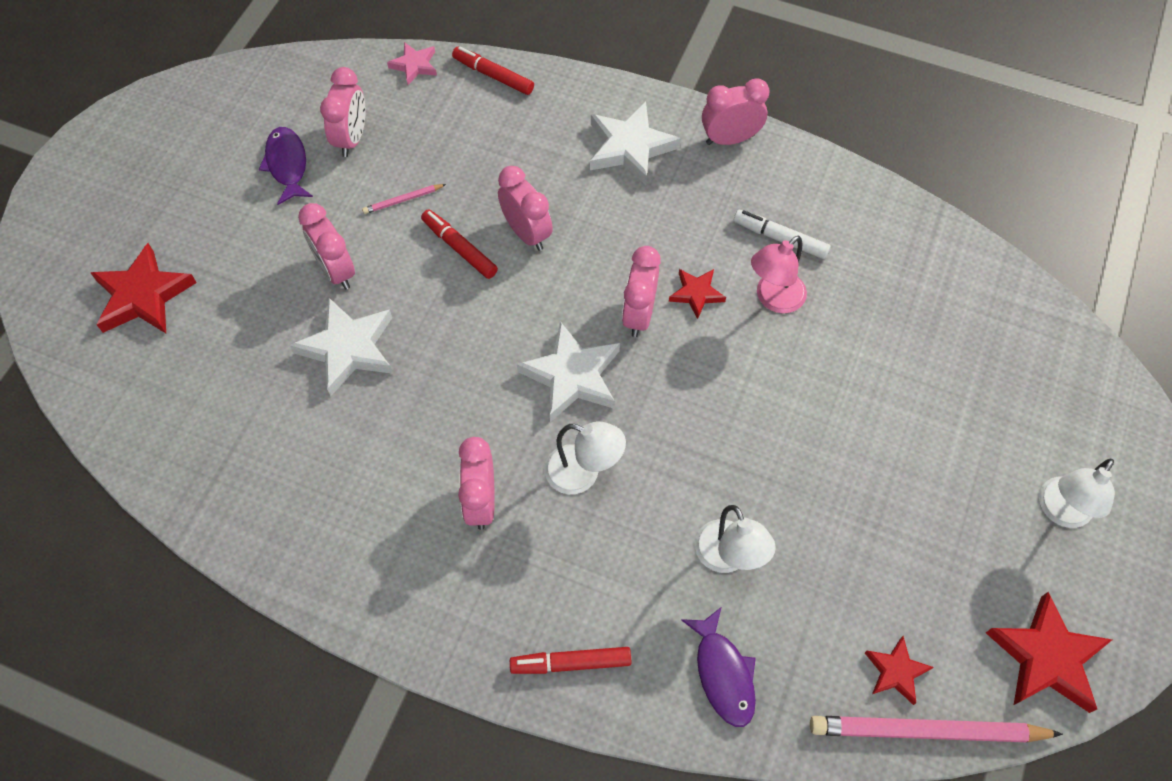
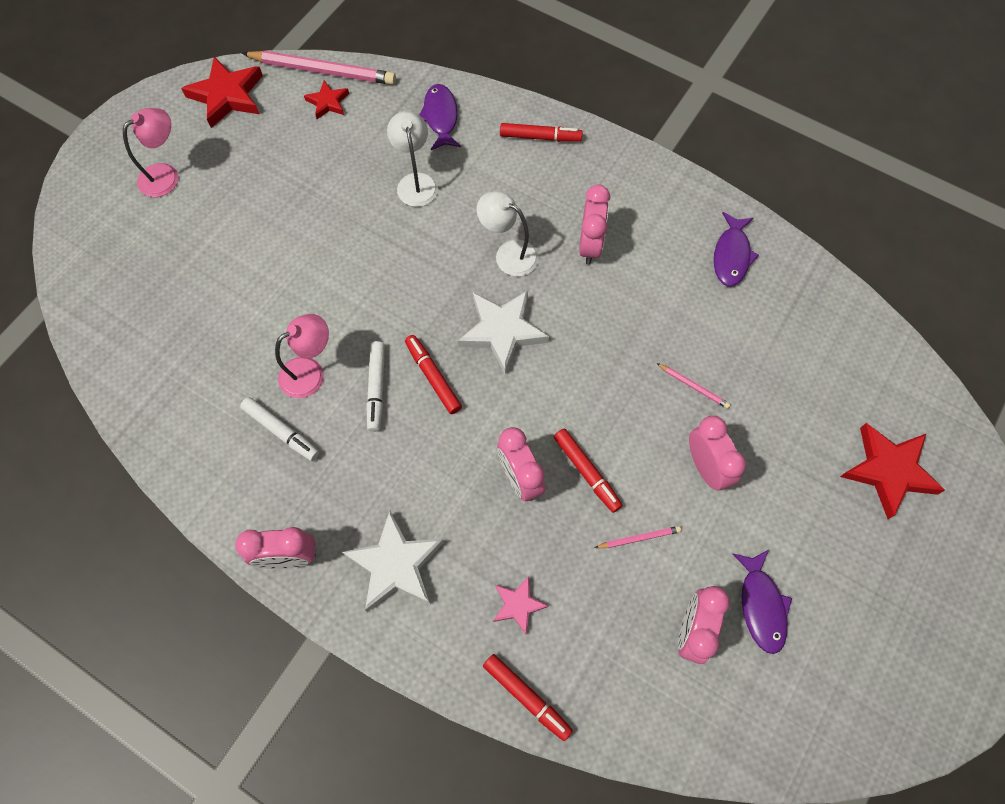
camera: 170 degrees left, 5 degrees up
white star [290,298,393,396] -> pink pencil [657,363,731,409]
pink star [387,42,437,85] -> pink star moved to [493,576,548,635]
pink clock [622,246,661,337] -> red marker [405,335,462,414]
red star [669,269,726,319] -> white marker [366,341,385,432]
white lamp [1039,459,1115,528] -> pink lamp [123,108,179,197]
none -> purple fish [714,212,759,286]

